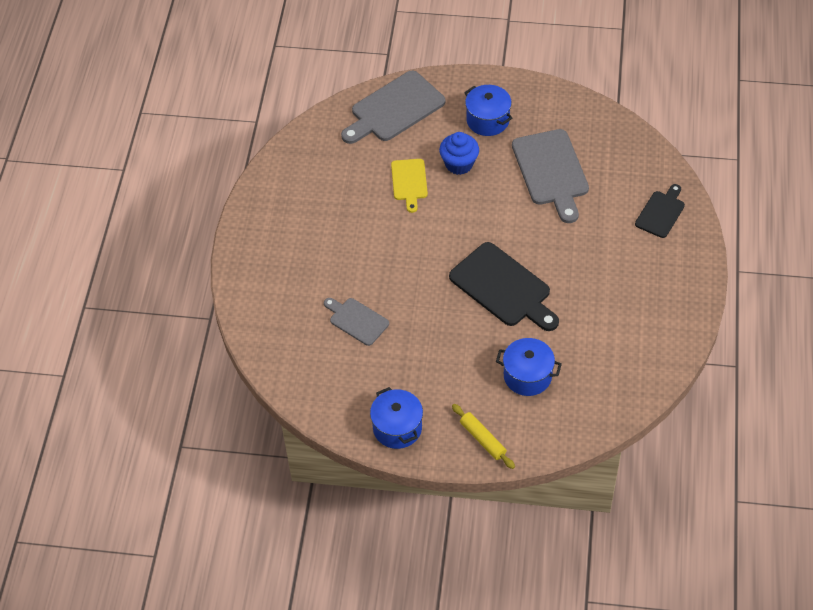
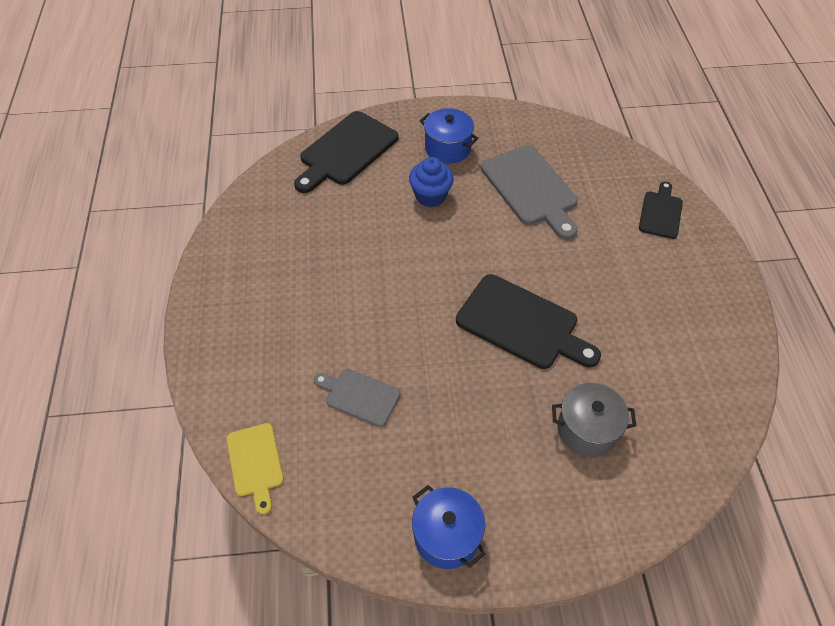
camera: 15 degrees left, 0 degrees up
grey cutting board [341,71,445,144] -> black cutting board [294,111,398,193]
yellow cutting board [391,159,428,213] -> yellow cutting board moved to [227,423,284,514]
yellow rolling pin [452,404,515,469] -> none
blue pot [496,338,562,396] -> grey pot [552,383,636,457]

